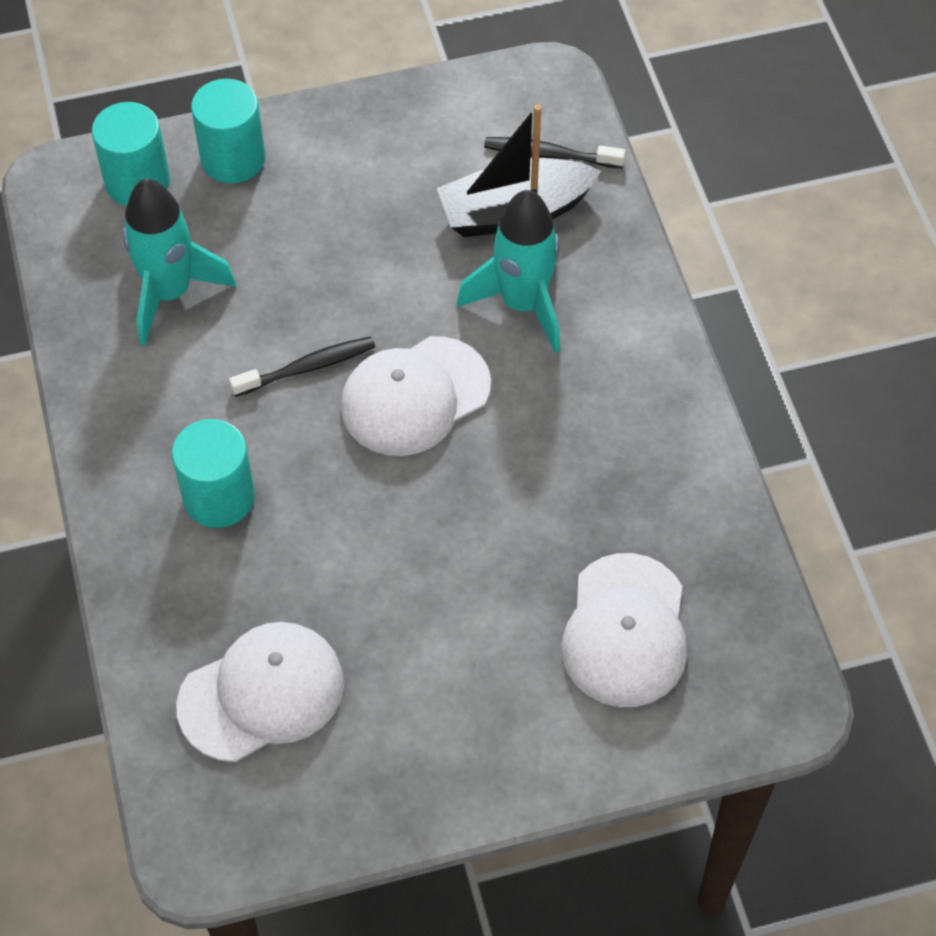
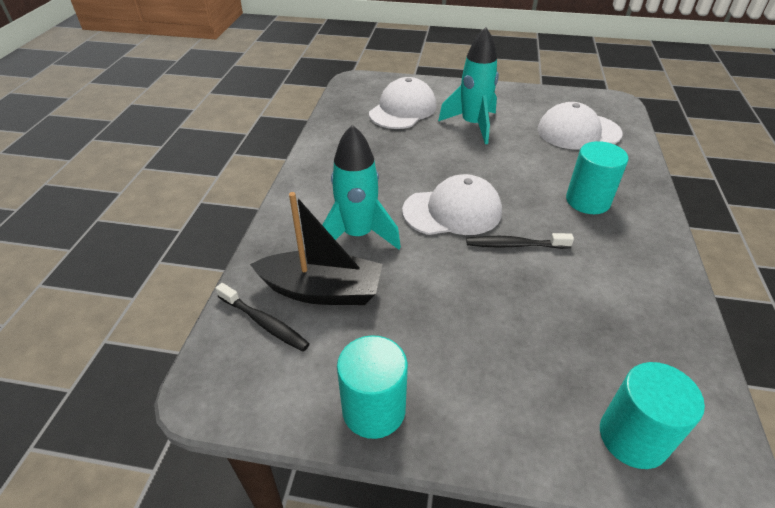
camera: 155 degrees left, 15 degrees down
turquoise rocket [123,179,236,346] -> turquoise rocket moved to [438,27,499,144]
turquoise cylinder [191,79,265,183] -> turquoise cylinder moved to [337,335,408,439]

